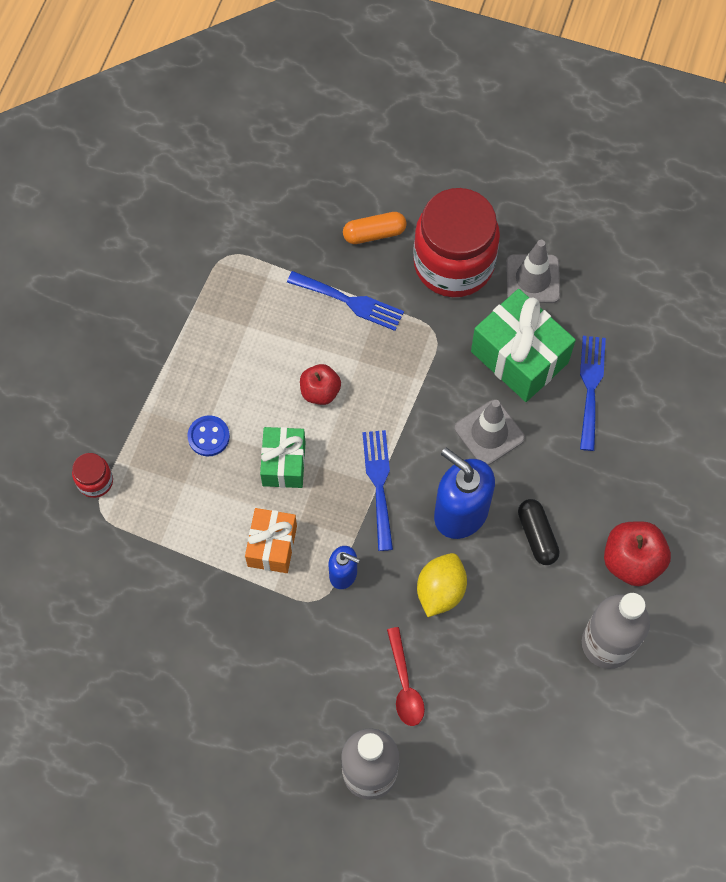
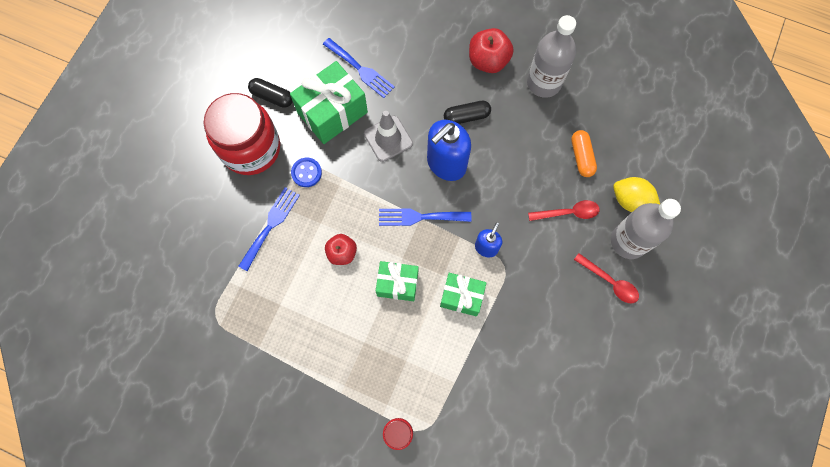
camera: 85 degrees left, 5 degrees up
blue button [187,415,230,457] -> blue button moved to [291,158,322,187]
orange gift [245,508,297,573] -> green gift [440,273,486,316]
orange capsule [343,212,407,244] -> orange capsule moved to [571,130,597,177]
yellow lemon [417,553,467,617] -> yellow lemon moved to [613,177,660,212]
grey traffic cone [506,240,560,303] -> black capsule [248,78,293,108]
blue fork [580,336,606,451] -> blue fork turned 150 degrees counterclockwise [323,38,395,98]
none -> red spoon [574,253,639,303]

